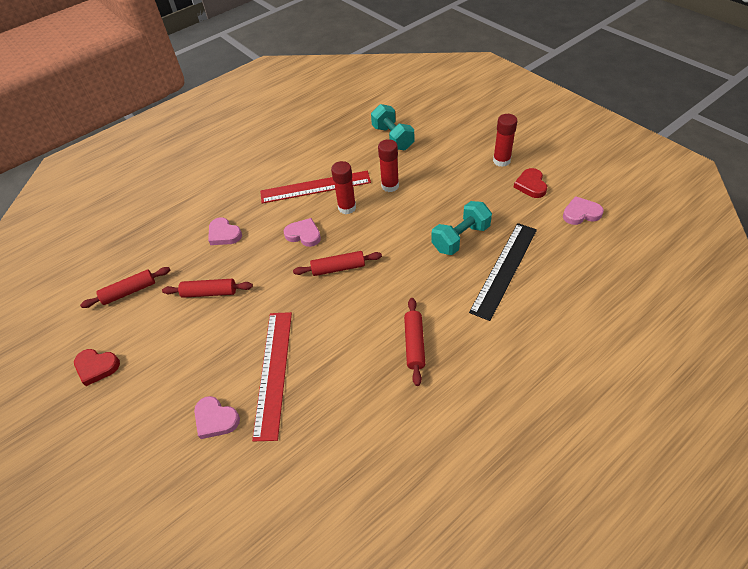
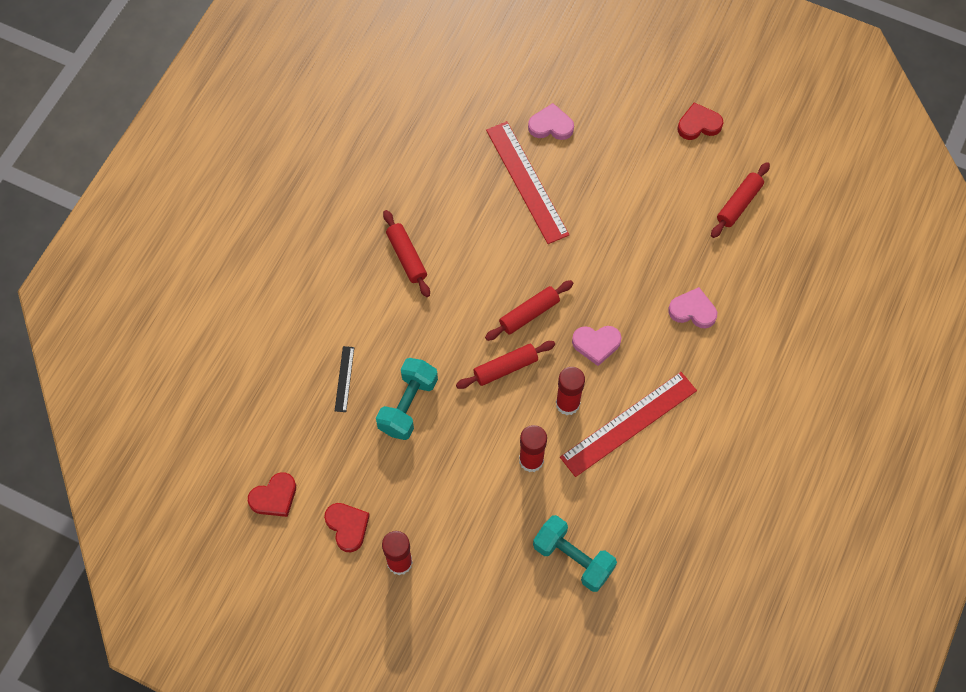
camera: 150 degrees right, 15 degrees up
red rolling pin [162,279,253,298] -> red rolling pin moved to [456,341,555,389]
black ruler [469,223,537,321] -> black ruler [335,346,354,412], size x0.46
pink heart [563,196,604,225] -> red heart [248,472,296,517]

